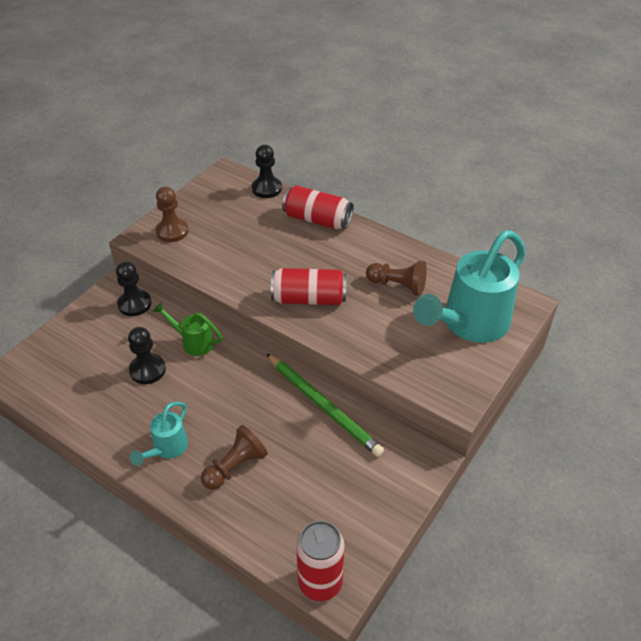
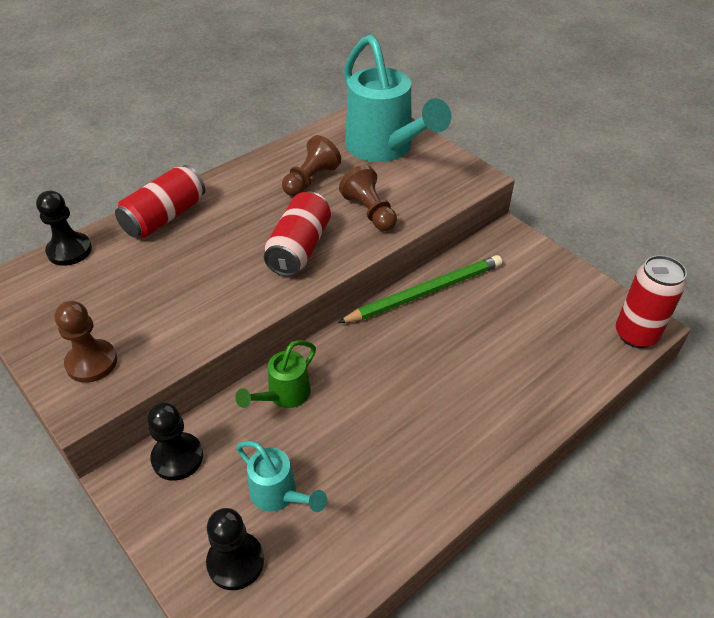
camera: 75 degrees left, 0 degrees up
black pawn [128,327,166,384] -> black pawn moved to [206,508,264,590]
turquoise watering can [130,402,188,466] -> turquoise watering can moved to [236,441,327,512]
brown pawn [201,425,268,490] -> brown pawn moved to [339,165,397,231]

